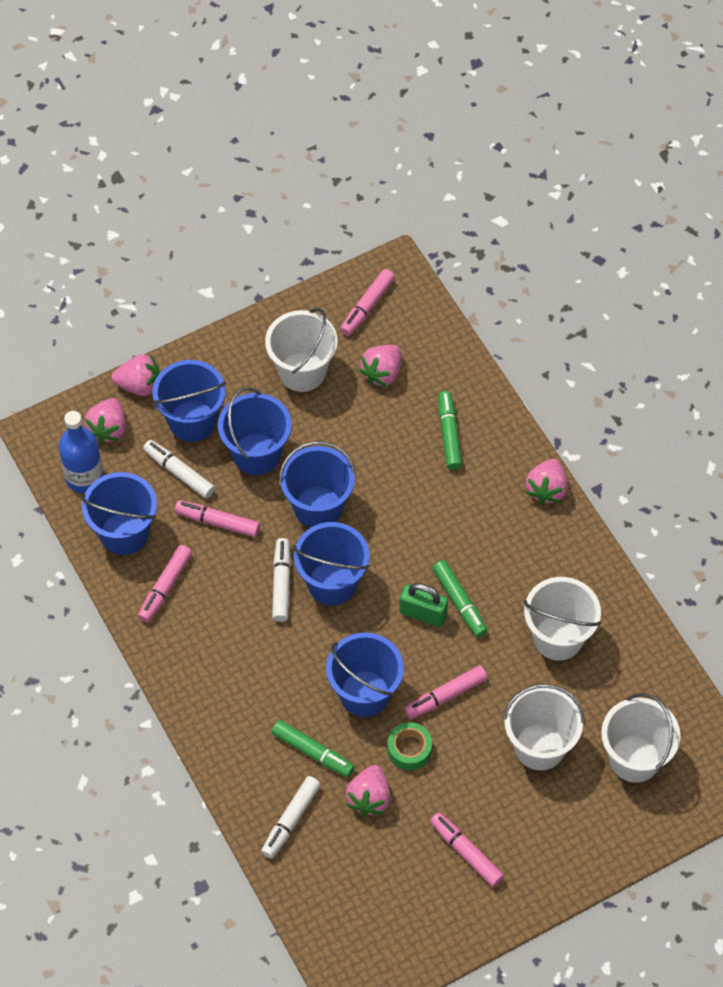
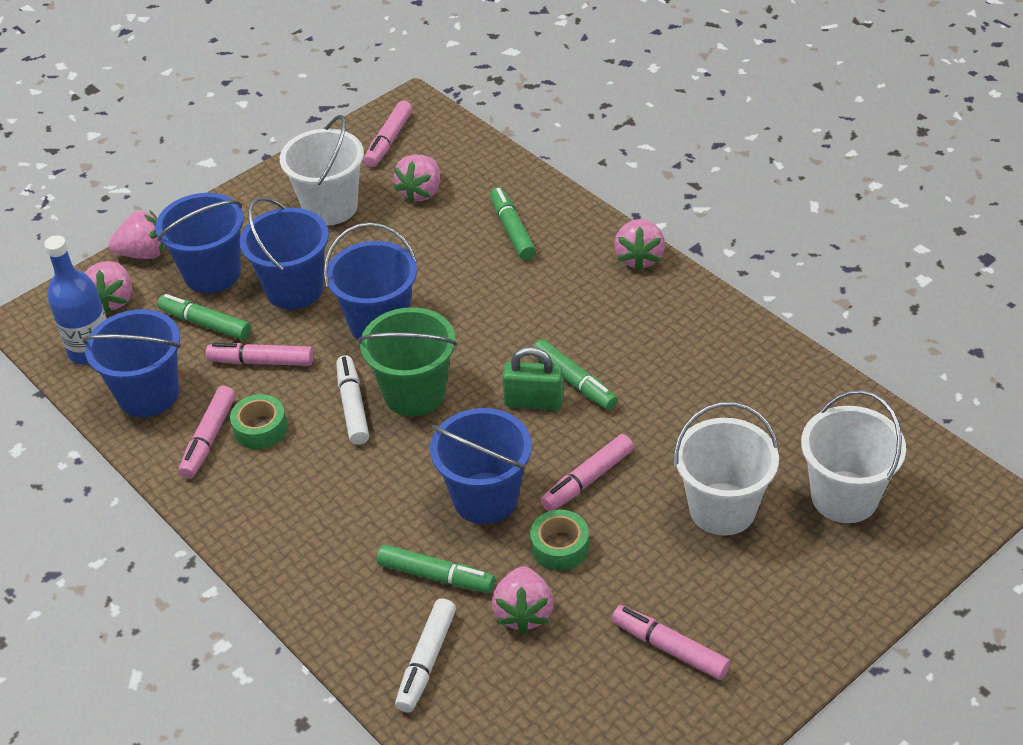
camera: 10 degrees left, 15 degrees down
white marker [143,440,215,498] -> green marker [157,294,251,340]
blue bucket [293,522,369,605] -> green bucket [358,307,457,417]
white bucket [524,577,601,661] -> none
none -> green tape [230,394,287,449]

